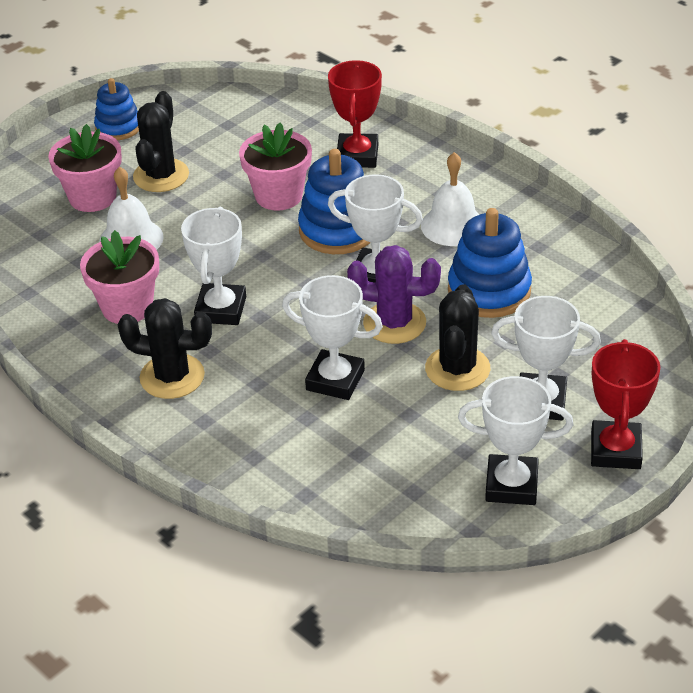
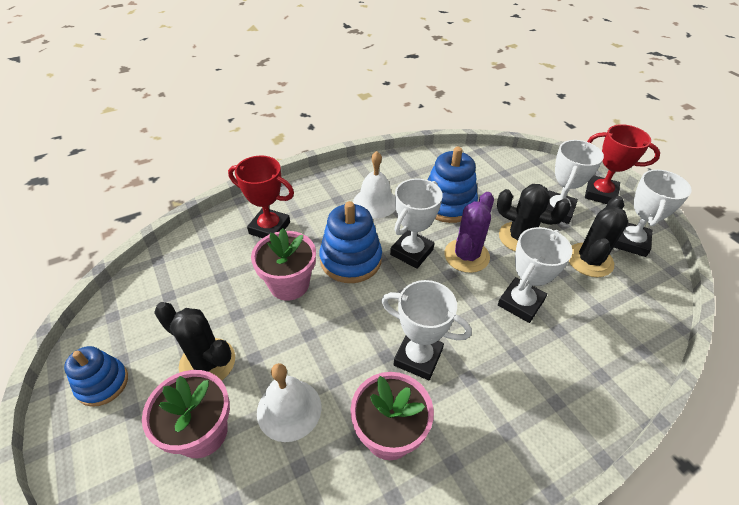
camera: 75 degrees left, 5 degrees up
black cactus [118,298,212,399] -> black cactus moved to [569,196,628,277]

